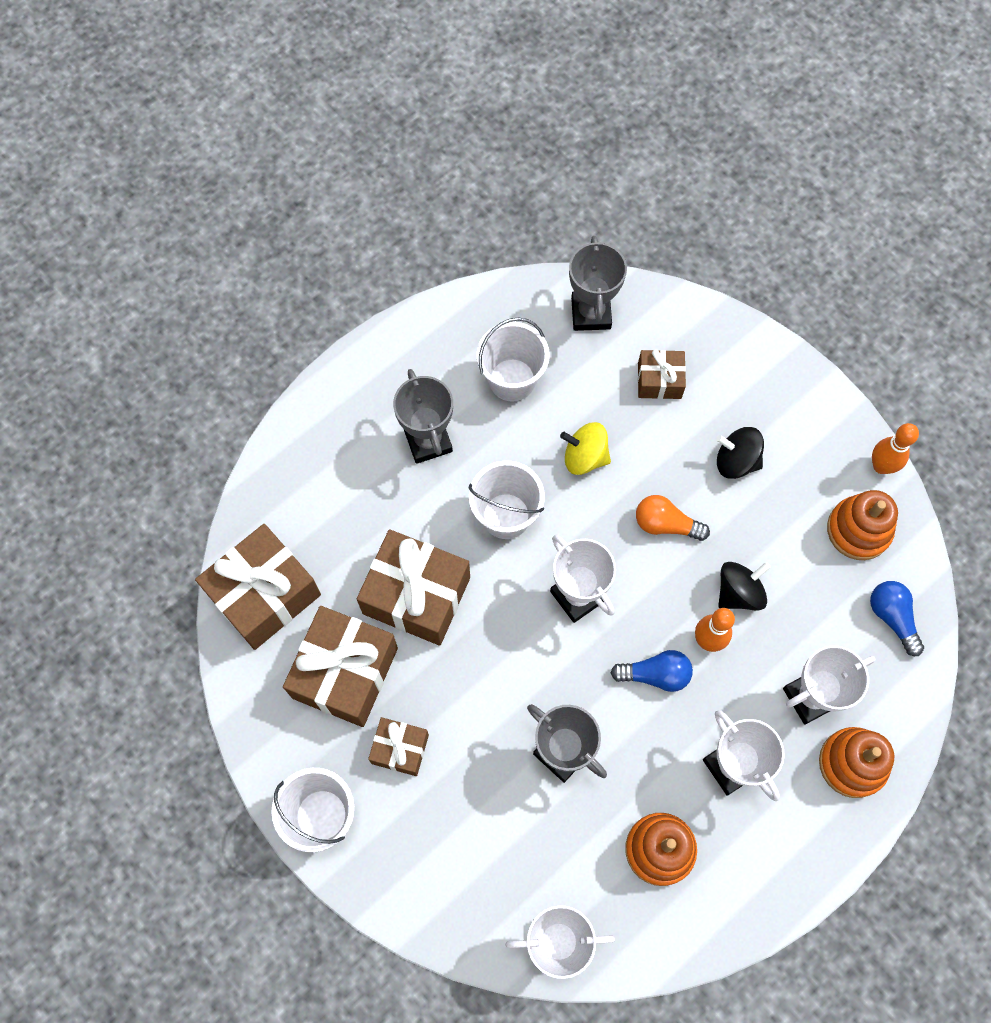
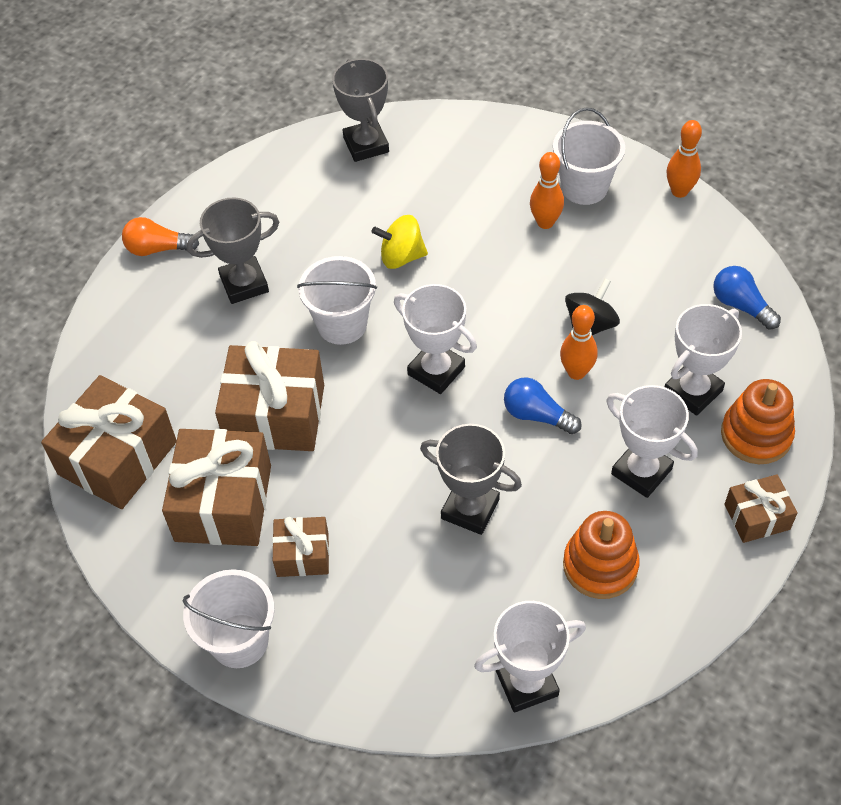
camera: 15 degrees left, 15 degrees down
grey trophy [393,369,453,464] -> grey trophy turned 75 degrees counterclockwise [187,198,279,304]
white bucket [476,317,550,402] -> white bucket moved to [553,108,625,205]
blue light bulb [611,650,693,692] -> blue light bulb turned 135 degrees counterclockwise [504,377,582,434]
orange light bulb [636,495,710,541] -> orange light bulb moved to [122,217,199,256]
brown gift [638,349,686,399] -> brown gift moved to [725,474,797,543]
black spinning top [716,427,764,479] -> orange bowling pin [530,152,564,229]
orange stacking toy [827,490,898,560] -> none

